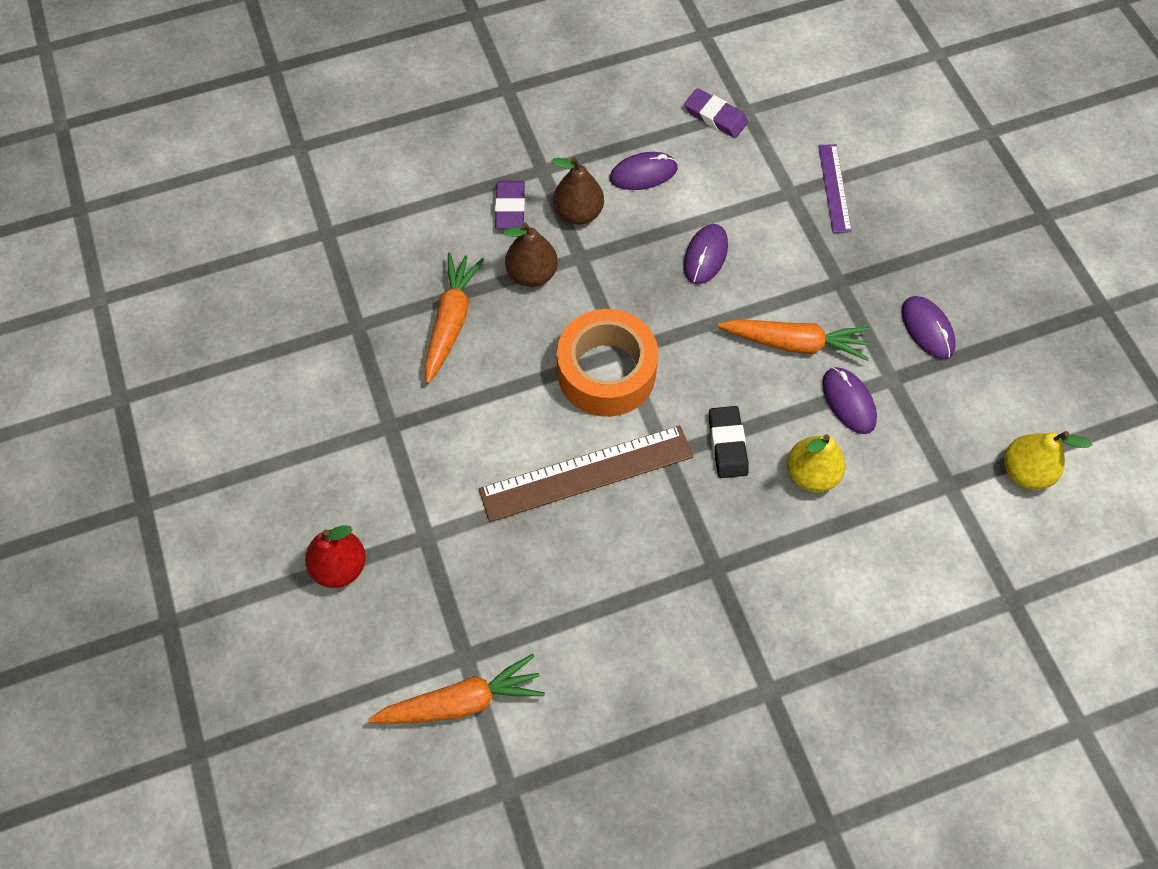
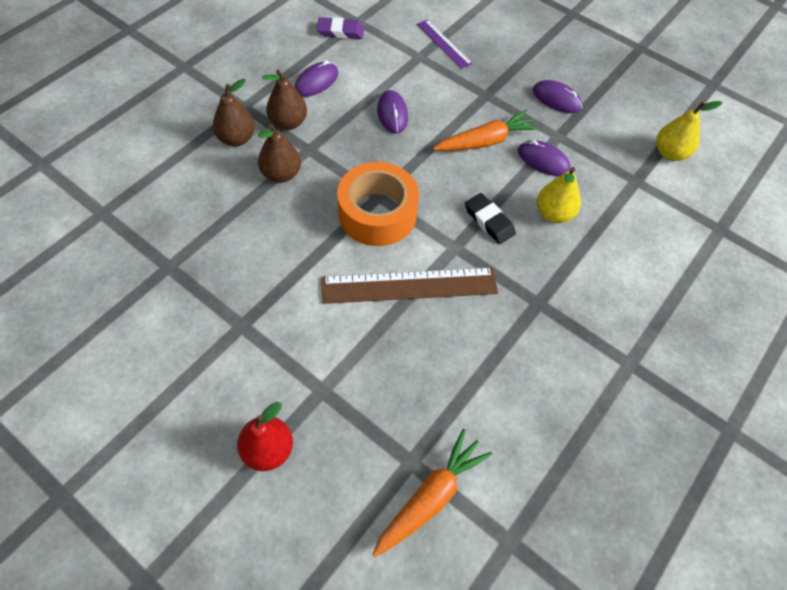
camera: 35 degrees left, 5 degrees down
orange carrot [425,252,484,384] -> none
brown ruler [479,425,693,522] -> brown ruler turned 45 degrees clockwise [321,267,498,304]
purple eraser [495,181,525,229] -> brown pear [213,79,255,146]

